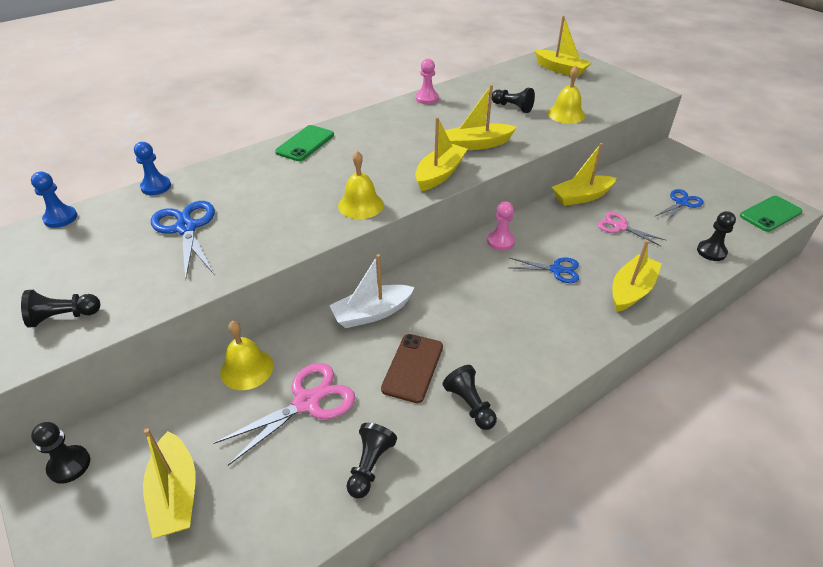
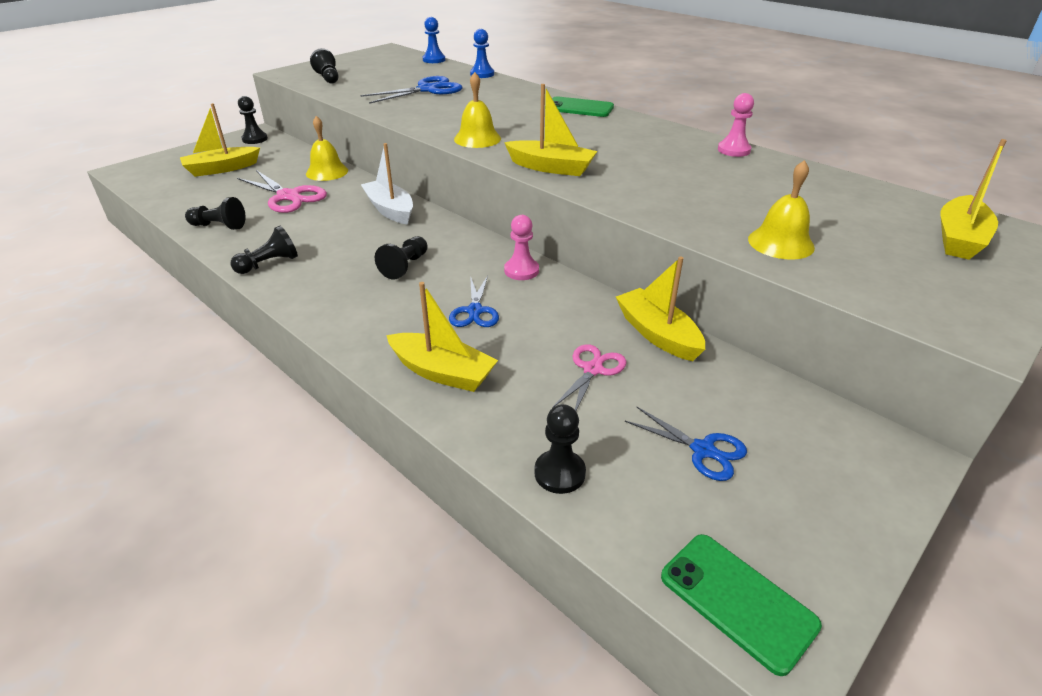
camera: 80 degrees right, 5 degrees down
brown phone [381,334,443,403] -> none
yellow boat [445,84,517,150] -> none
black pawn [492,88,535,113] -> black pawn moved to [375,236,428,279]

